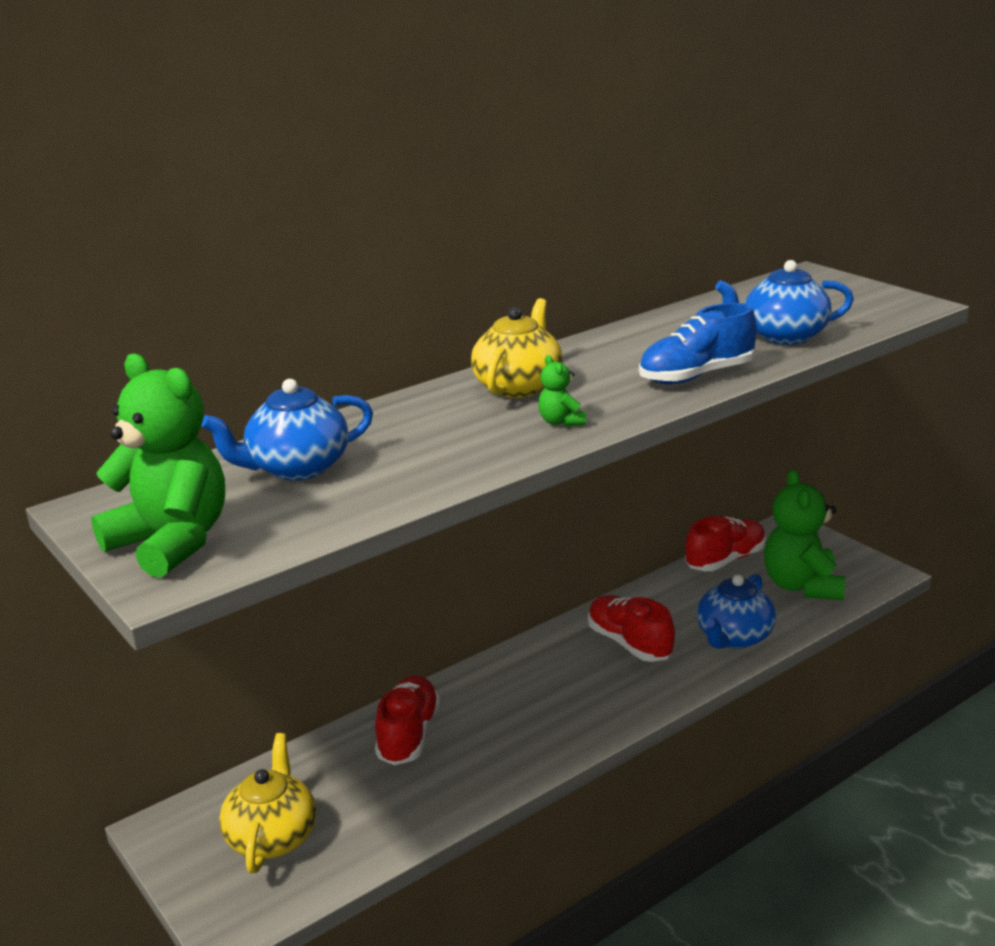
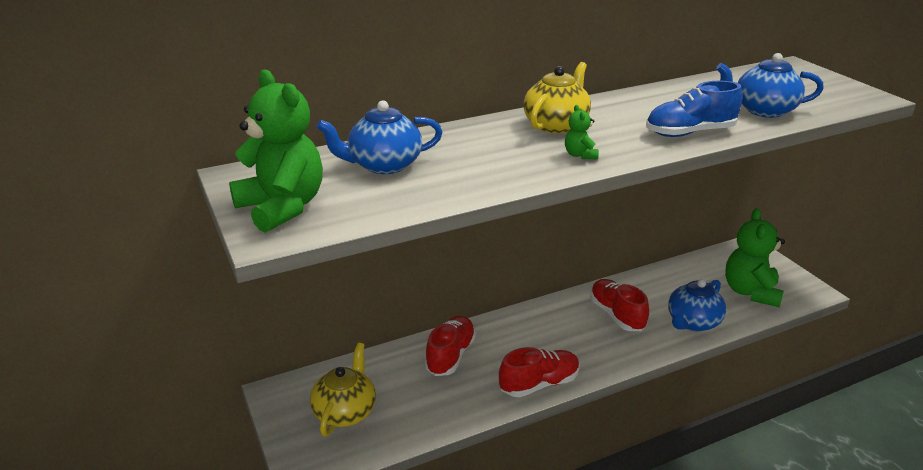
camera: 10 degrees right, 5 degrees up
red shoe [685,516,766,571] -> red shoe moved to [499,347,580,397]

